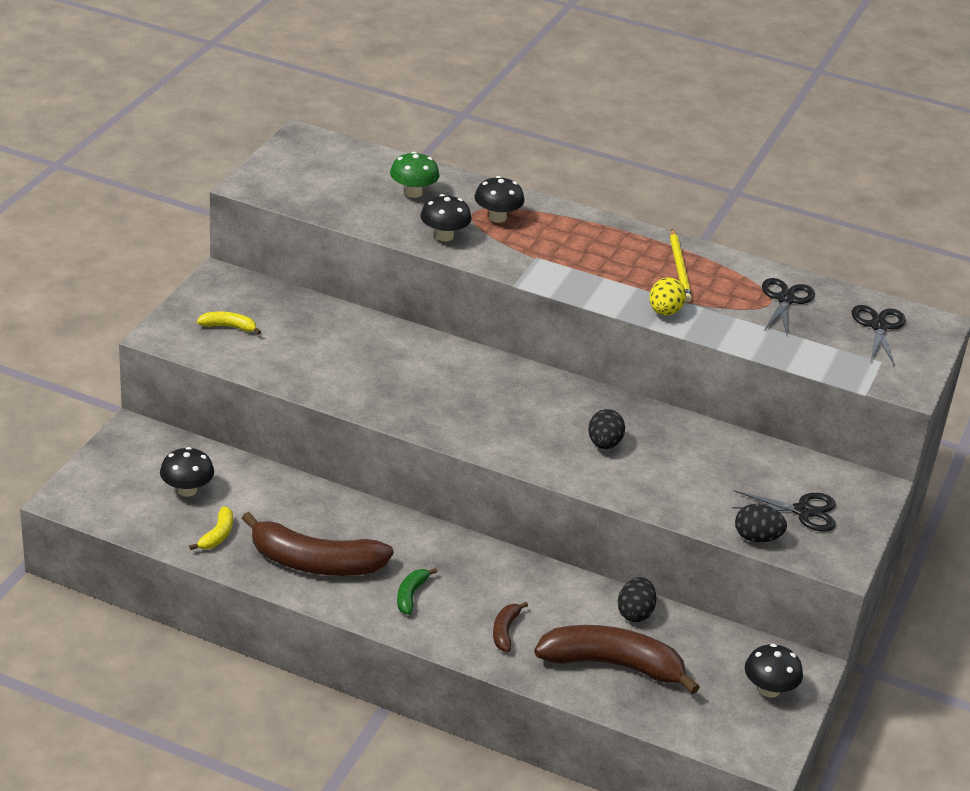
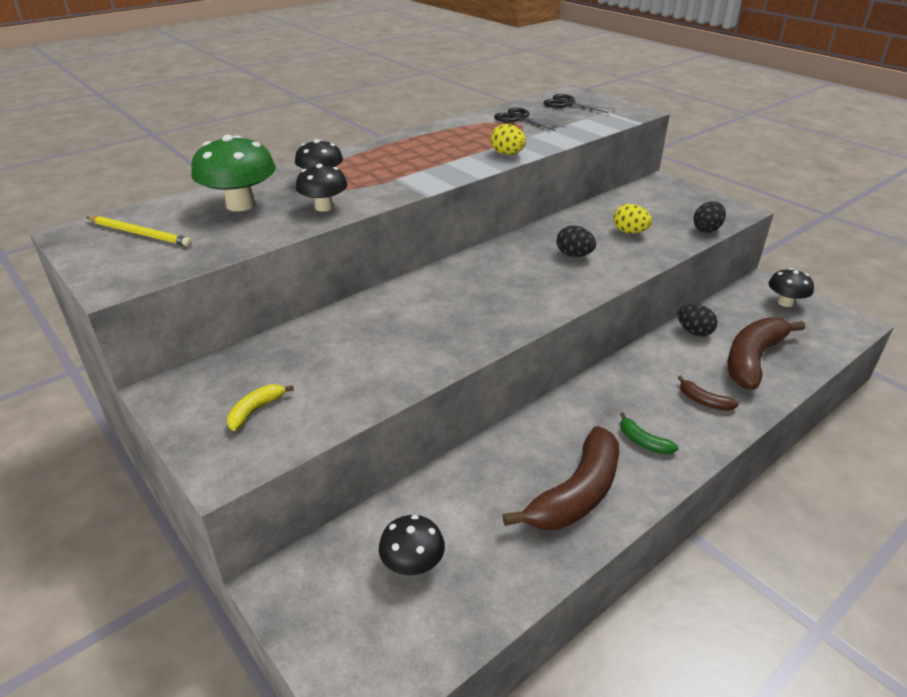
camera: 60 degrees left, 0 degrees up
yellow banana [189,507,233,550] -> none
green mushroom [390,152,440,198] -> green mushroom [191,135,276,211], size x1.58
yellow pencil [670,229,692,302] -> yellow pencil moved to [87,216,192,246]
black scissors [732,490,836,532] -> none
none -> yellow egg [614,204,652,234]

